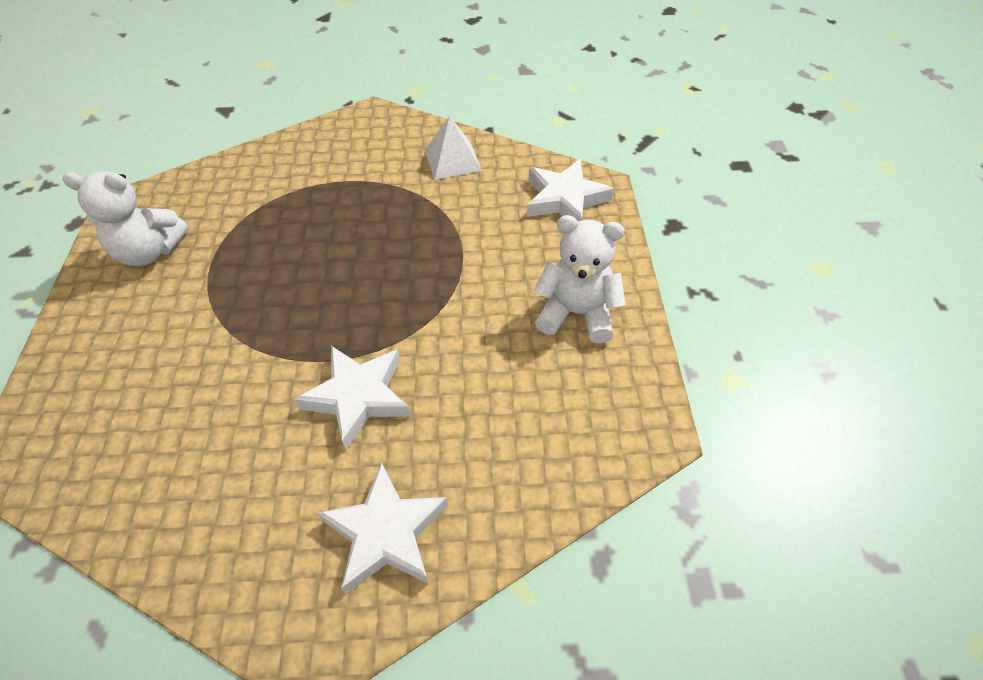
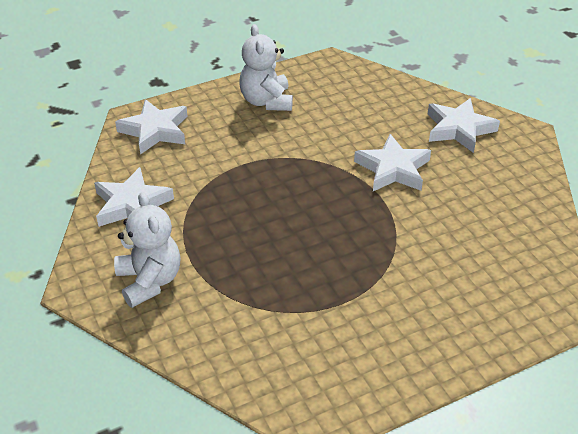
camera: 115 degrees left, 10 degrees down
white teddy bear [62,171,188,266] -> white teddy bear moved to [114,192,181,308]
white pyramid [425,116,482,180] -> white star [94,167,174,227]

